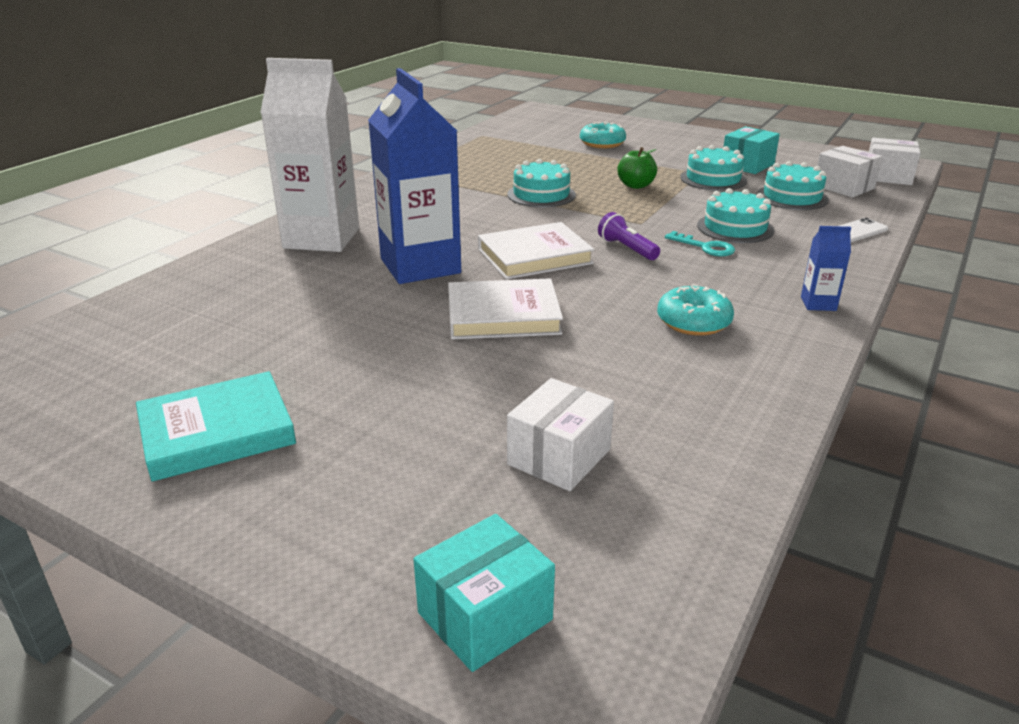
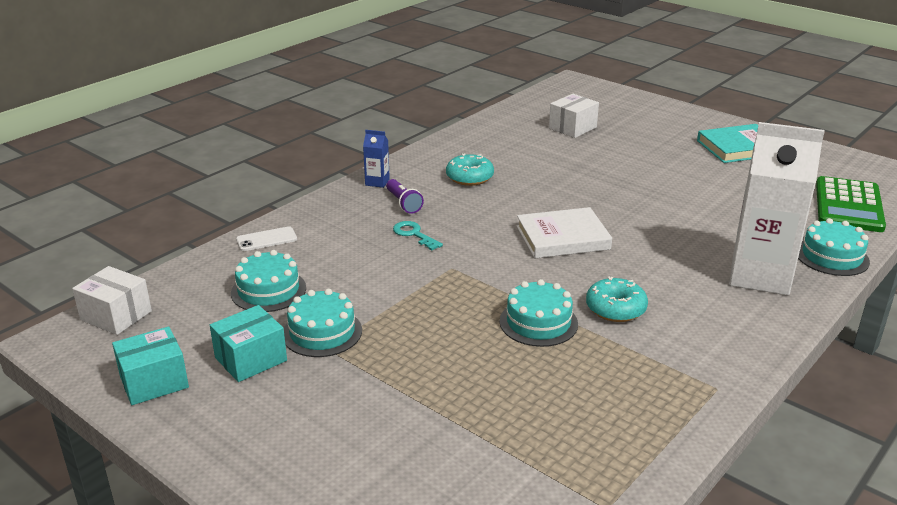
camera: 170 degrees left, 0 degrees up
blue carton [368,68,461,284] -> none
turquoise box [413,514,555,672] -> turquoise box moved to [112,326,189,405]
white book [448,278,563,339] -> none
turquoise donut [580,122,626,148] -> turquoise donut moved to [586,277,648,322]
purple flashlight [598,212,660,260] -> purple flashlight moved to [386,179,424,214]
green apple [617,147,657,189] -> none
turquoise cake [697,188,774,243] -> turquoise cake moved to [798,218,870,276]
white box [817,146,883,198] -> none
none -> green calculator [816,176,886,232]

